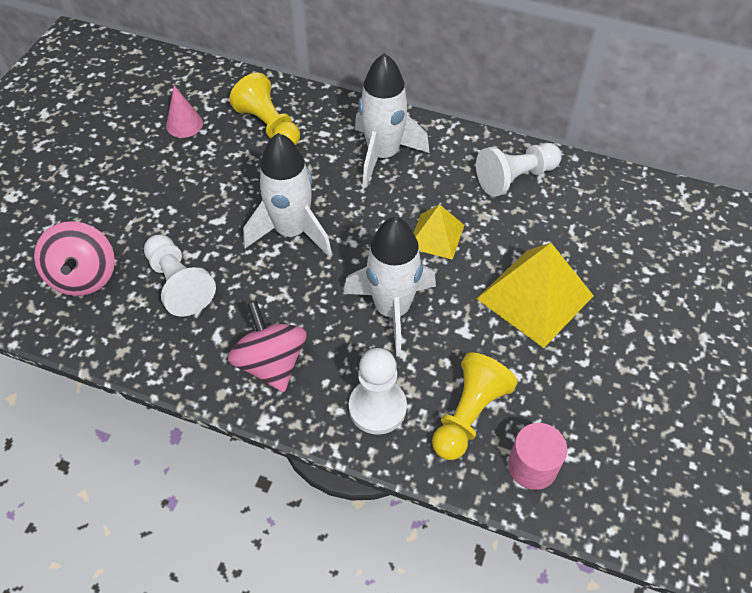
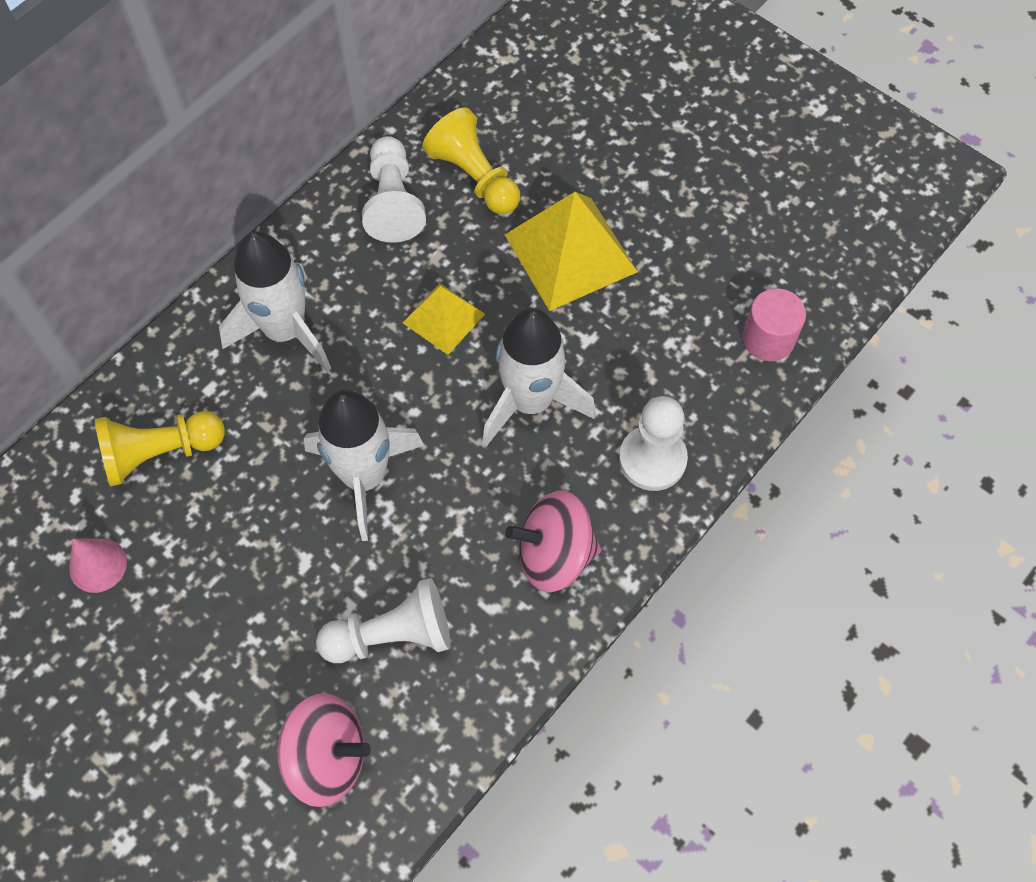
camera: 70 degrees left, 10 degrees up
yellow pawn [432,352,518,460] -> yellow pawn moved to [422,107,520,214]

